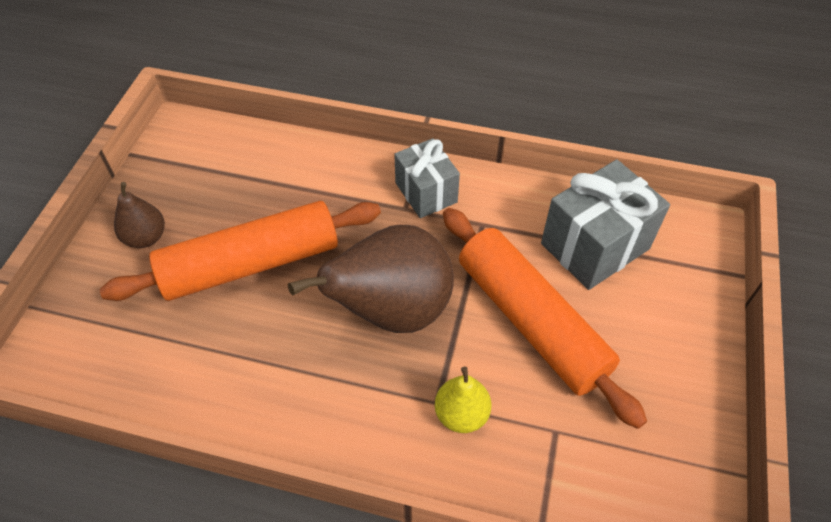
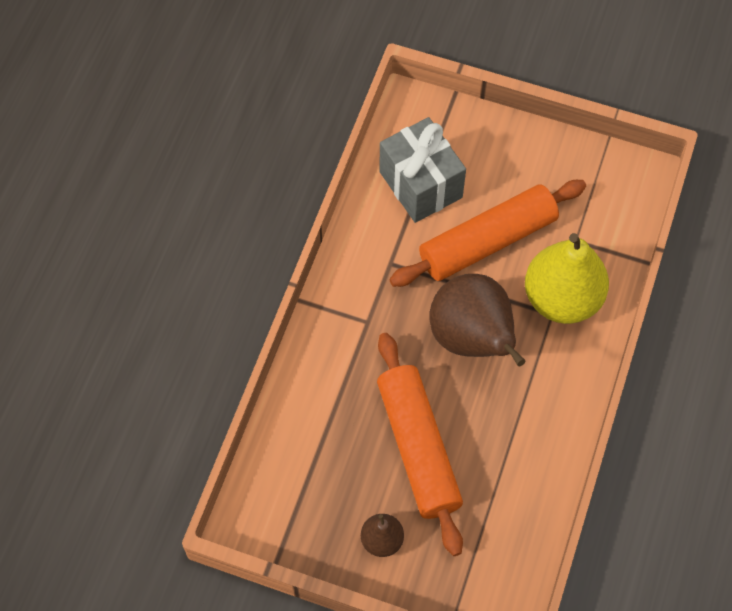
camera: 85 degrees left, 10 degrees up
grey gift [394,138,460,218] -> none
yellow pear [435,366,492,433] -> yellow pear [525,233,609,324], size x2.05

